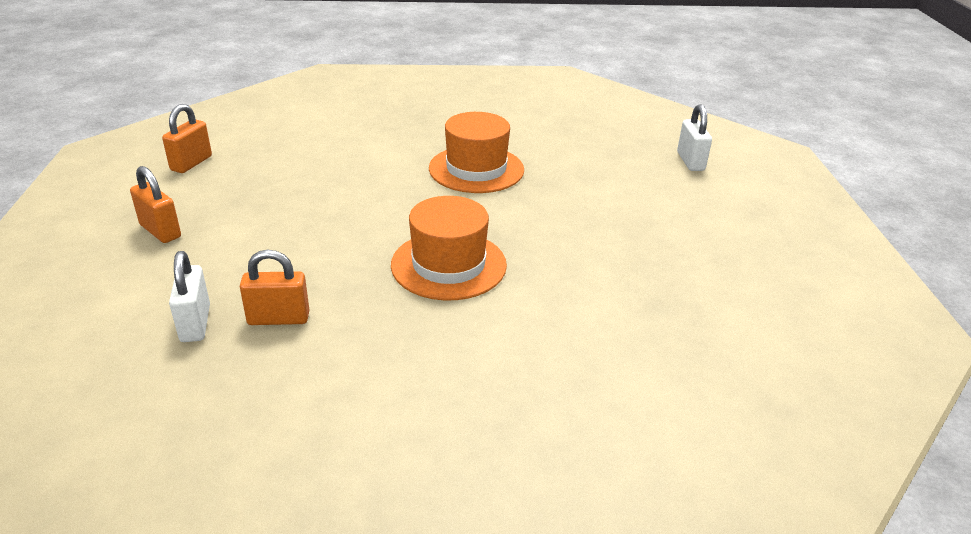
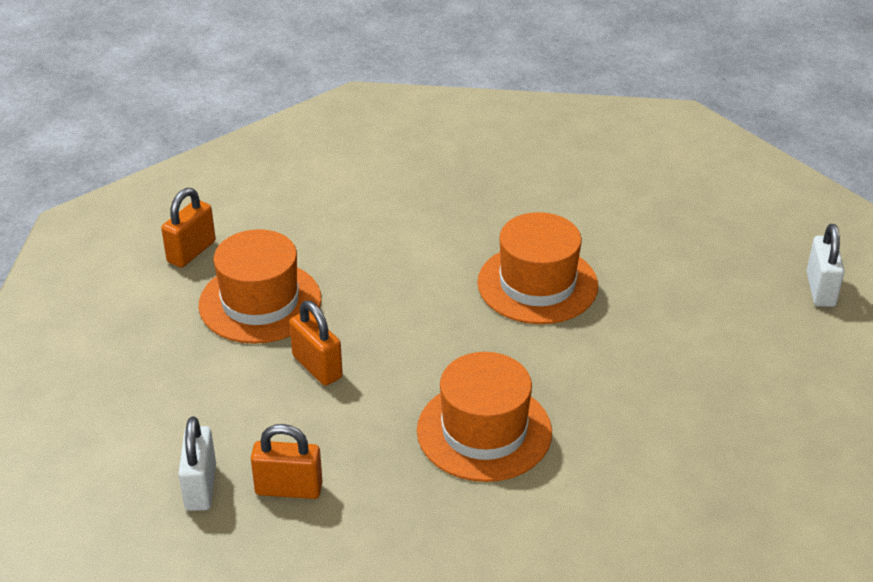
camera: 10 degrees right, 5 degrees up
orange padlock [130,166,181,243] -> orange padlock moved to [289,301,343,386]
none -> orange hat [199,229,322,344]

